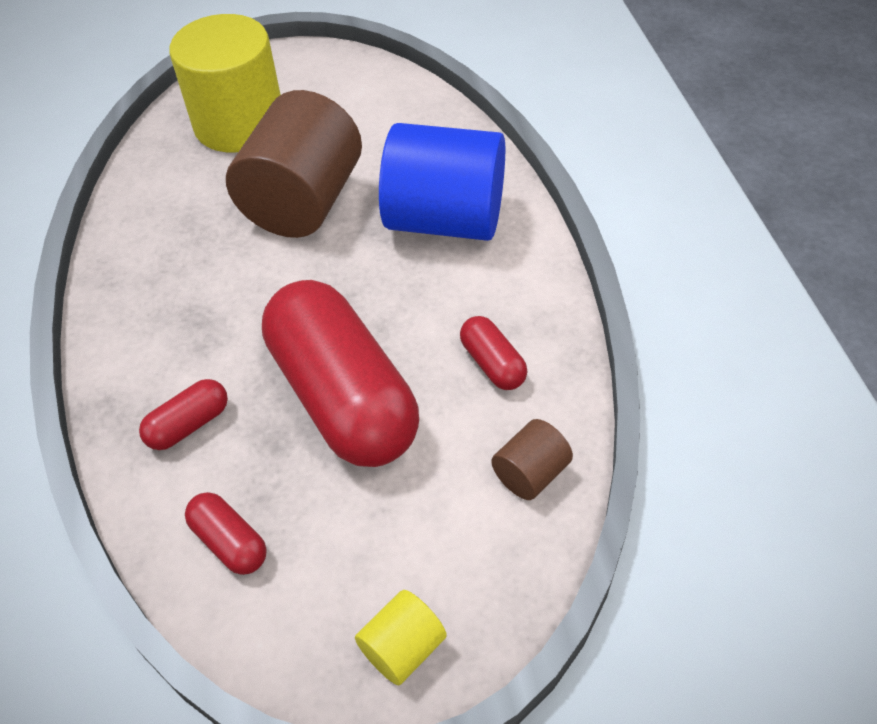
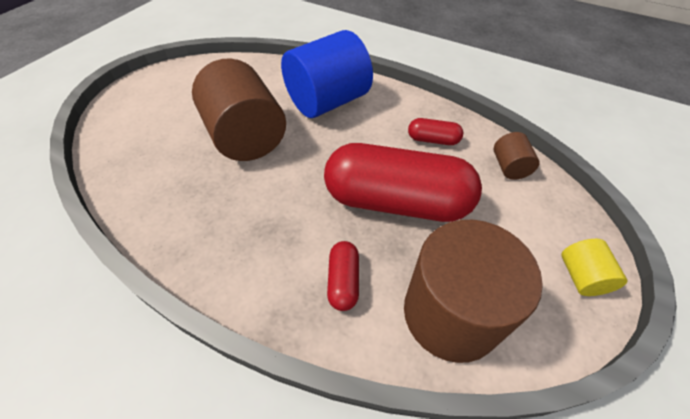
camera: 50 degrees left, 0 degrees up
yellow cylinder [169,14,281,152] -> none
red capsule [185,492,267,575] -> brown cylinder [404,220,543,363]

